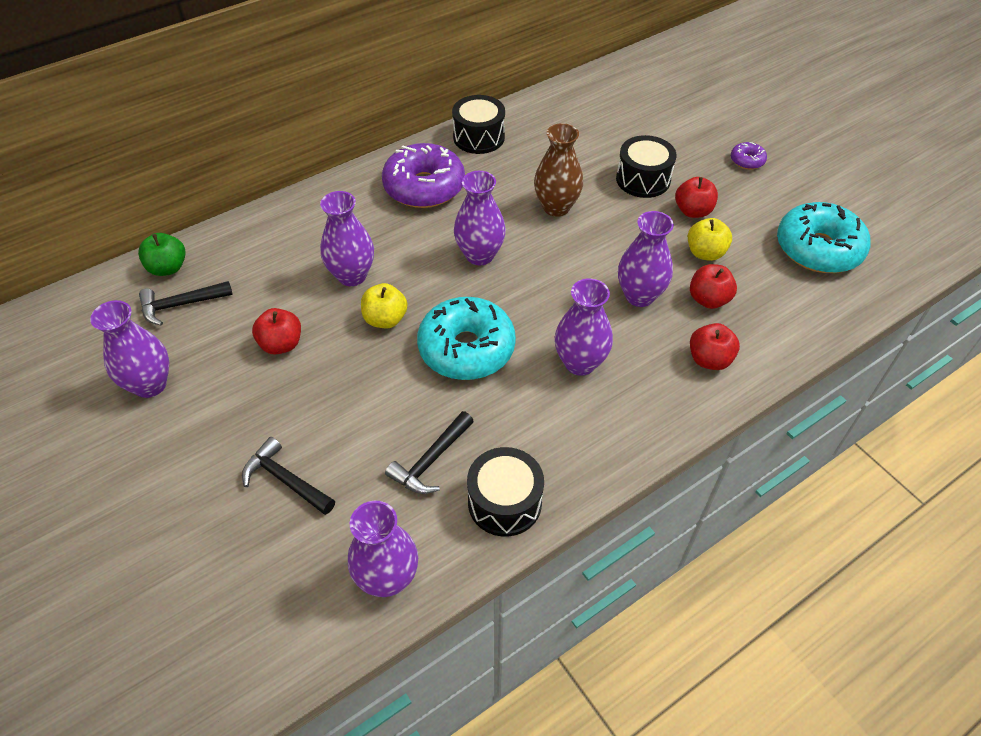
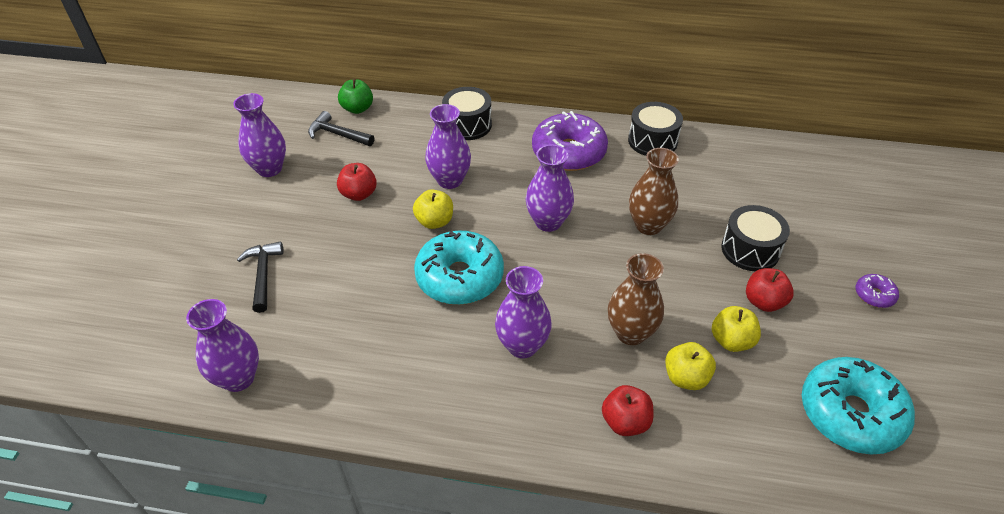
camera: 45 degrees right, 5 degrees down
black hammer [385,411,474,494] -> none
black drum [467,447,544,536] -> black drum moved to [442,87,492,140]
purple vase [618,211,674,307] -> brown vase [608,253,664,345]
red apple [690,264,737,309] -> yellow apple [665,342,716,390]

